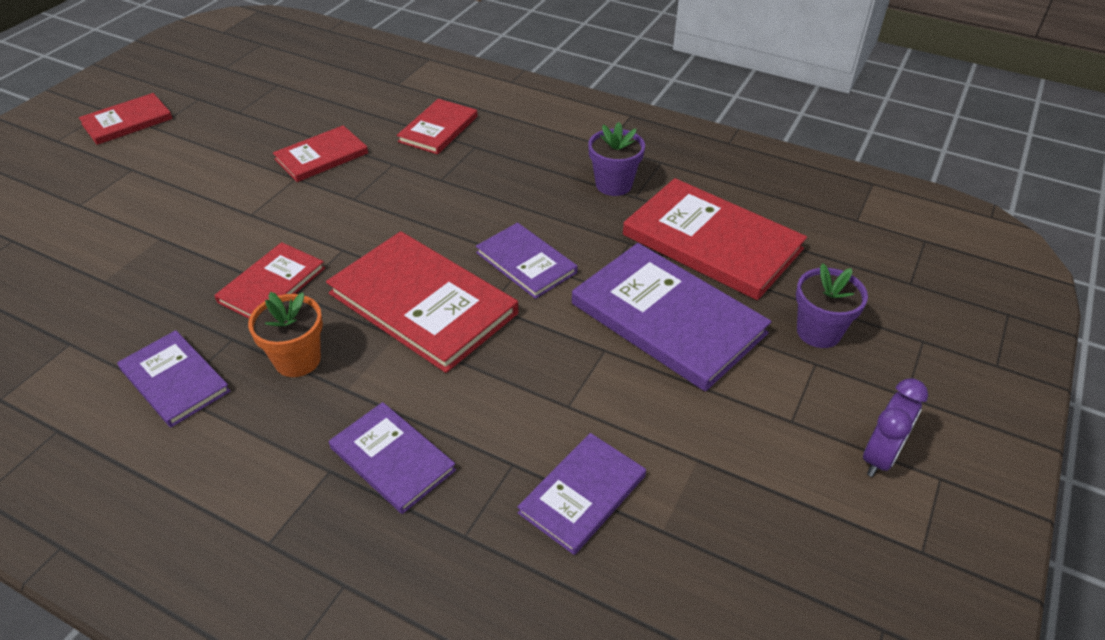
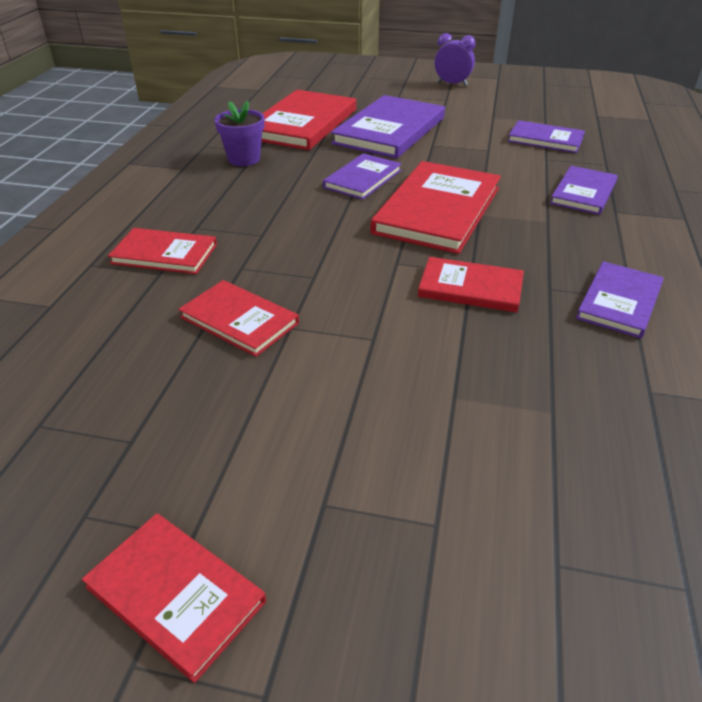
camera: 105 degrees left, 5 degrees down
orange flower pot [248,292,323,377] -> none
purple flower pot [796,263,868,348] -> none

